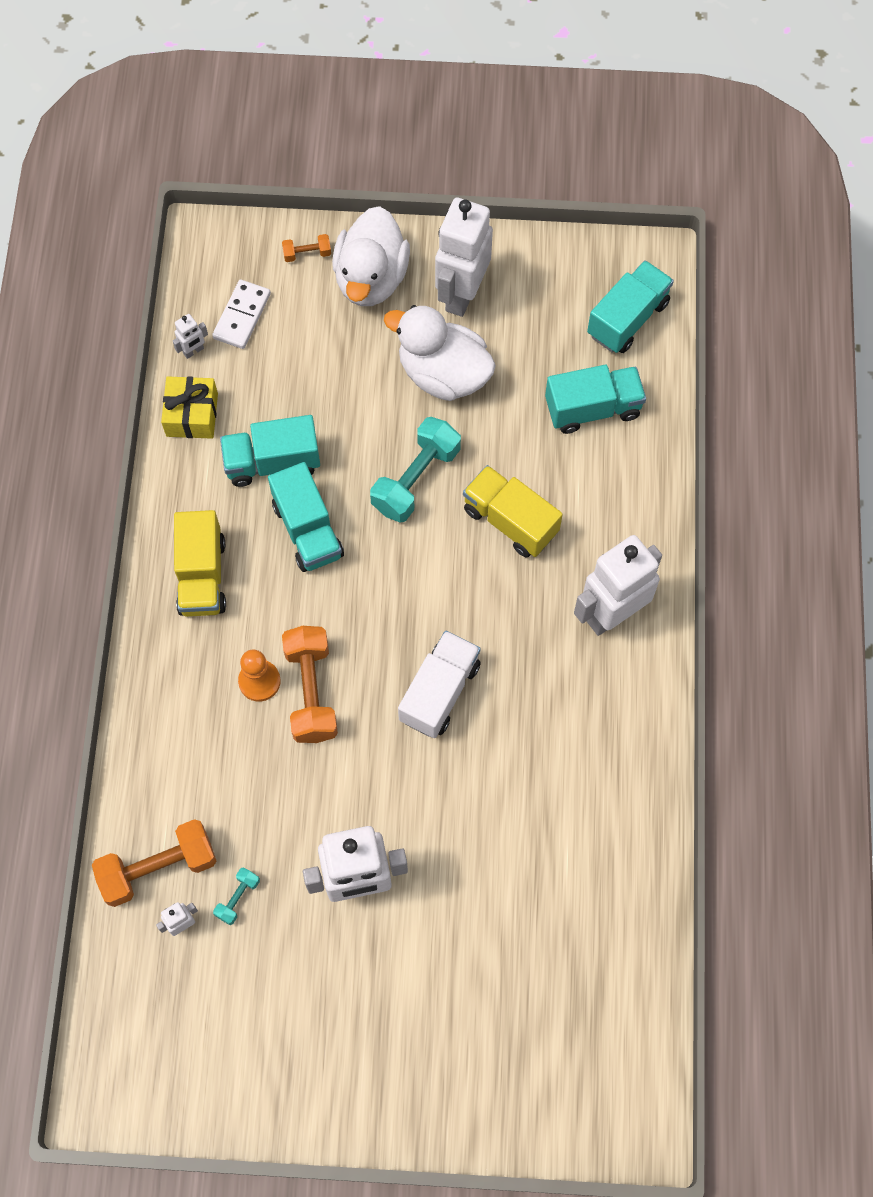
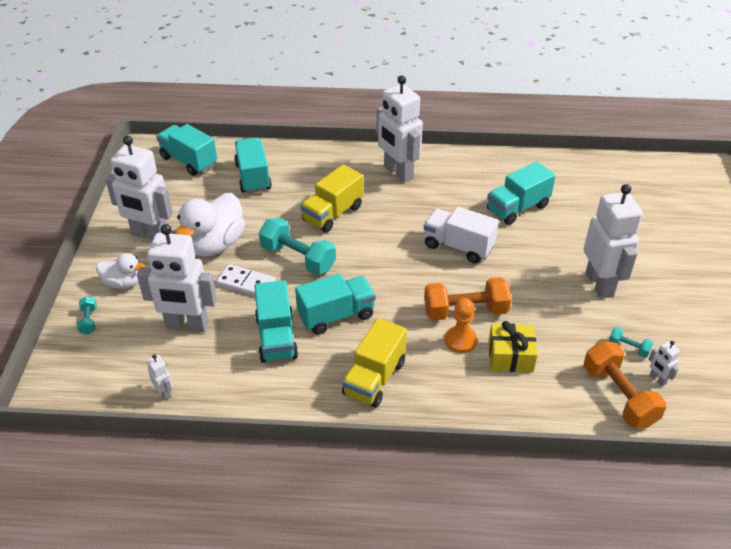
camera: 90 degrees left, 25 degrees down
yellow gift [161,376,218,439] -> yellow gift moved to [489,321,538,372]
yellow truck [174,510,226,617] -> yellow truck turned 120 degrees clockwise [342,318,407,407]
white domino [212,280,271,349] -> white domino moved to [216,264,276,296]
orange dumbbell [282,234,331,262] -> turquoise dumbbell [77,296,97,335]
white duck [332,206,410,306] -> white duck [96,253,145,289], size x0.56
none -> white robot [137,224,217,332]
none -> turquoise truck [487,162,556,225]

